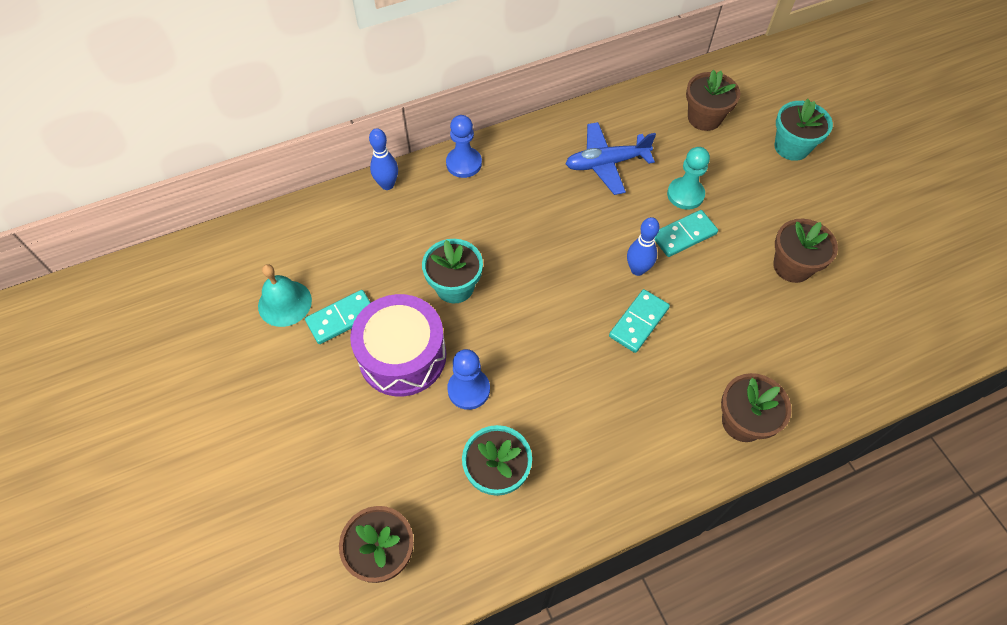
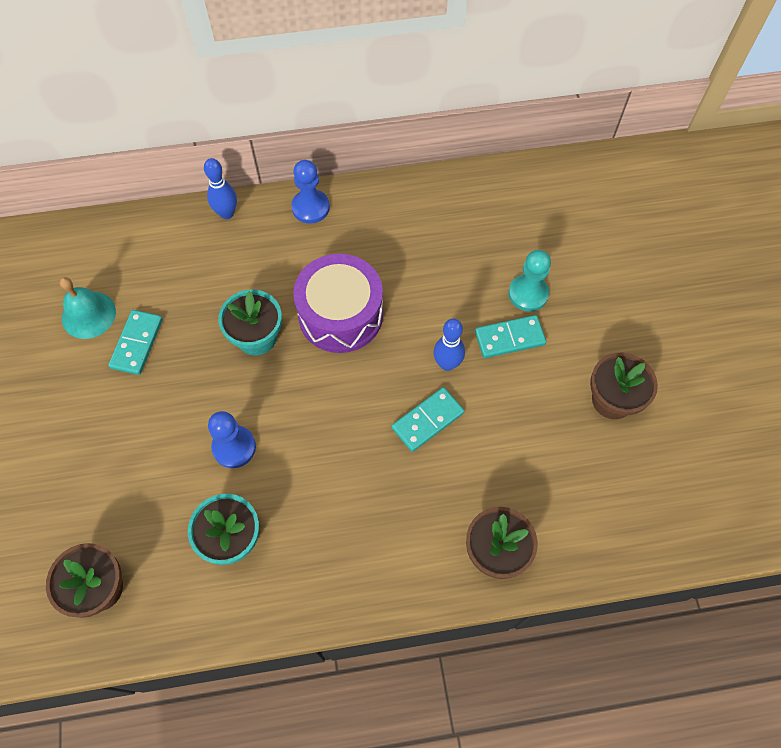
camera: 15 degrees right, 5 degrees up
turquoise domino [305,290,371,344] -> turquoise domino turned 60 degrees counterclockwise [108,310,163,375]
purple drum [350,294,446,396] -> purple drum moved to [293,254,383,353]
blue plane [566,122,656,195] -> none
brown flower pot [686,70,740,131] -> none
turquoise flower pot [774,99,833,161] -> none

